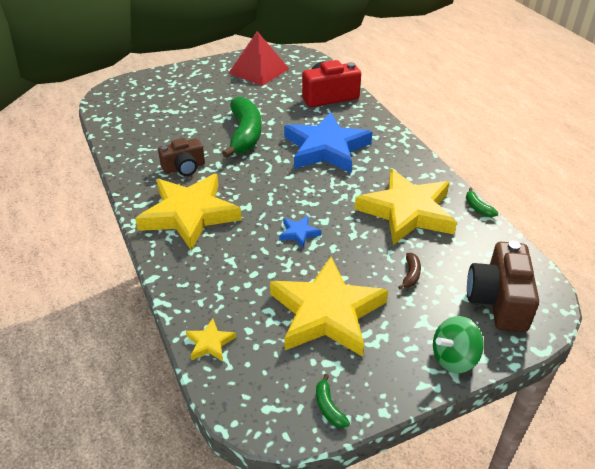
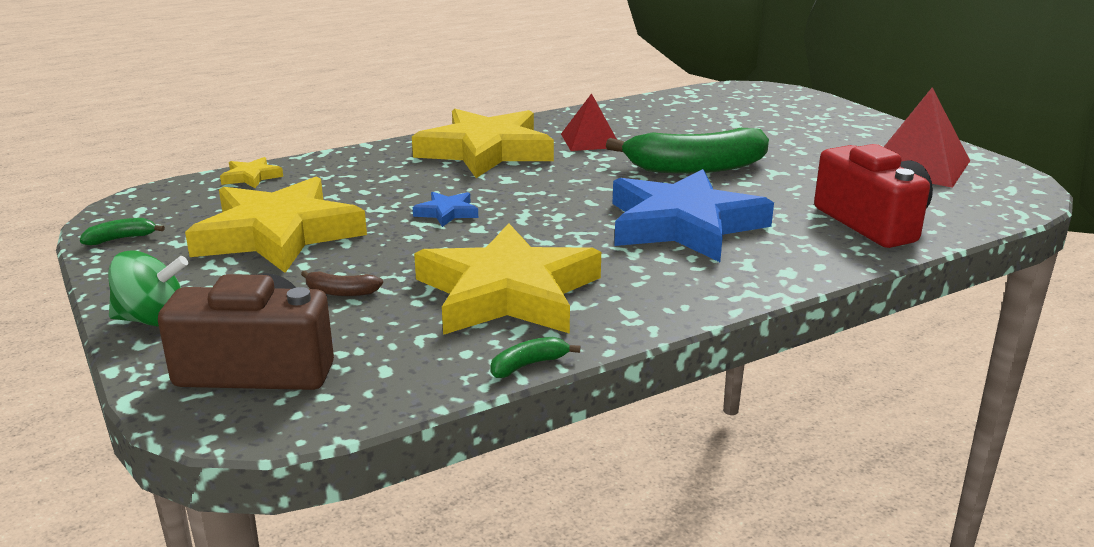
camera: 85 degrees right, 15 degrees down
brown camera [158,138,205,176] -> red pyramid [561,93,616,151]
green spinning top [433,316,484,373] -> green spinning top turned 120 degrees clockwise [108,251,188,327]

